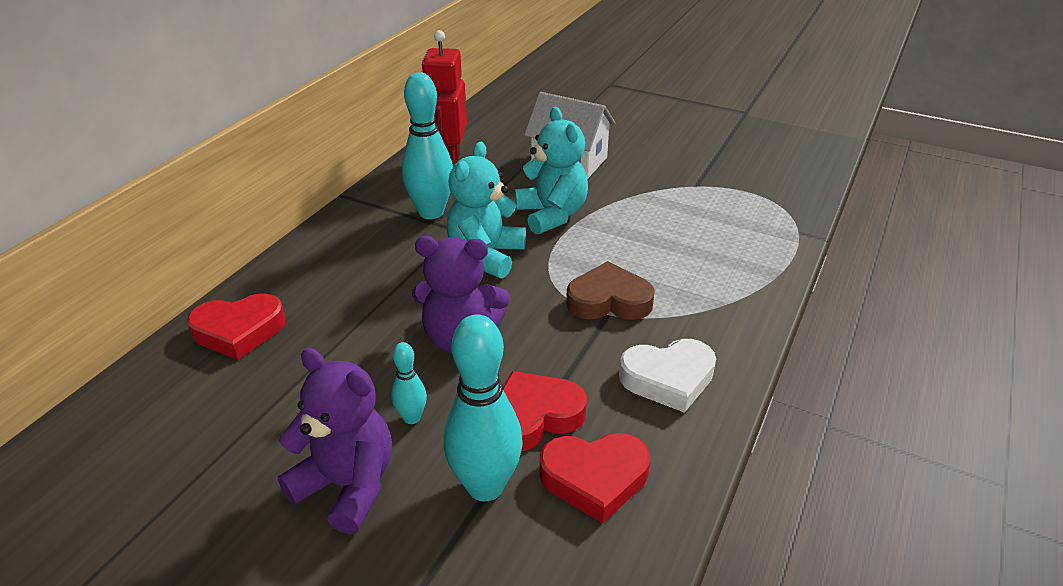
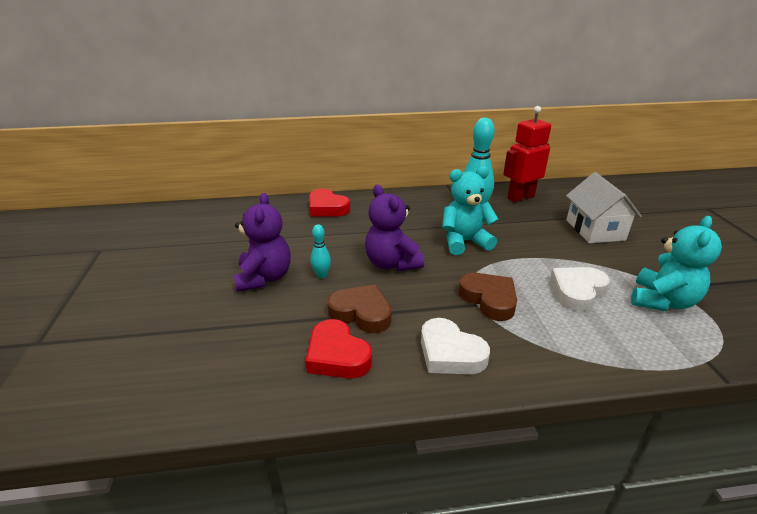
camera: 55 degrees right, 5 degrees down
turquoise bowling pin [443,314,523,501] -> none
red heart [503,371,587,451] -> brown heart [328,285,392,333]
turquoise teddy bear [515,107,588,235] -> turquoise teddy bear moved to [631,216,722,311]
none -> white heart [550,267,610,312]

